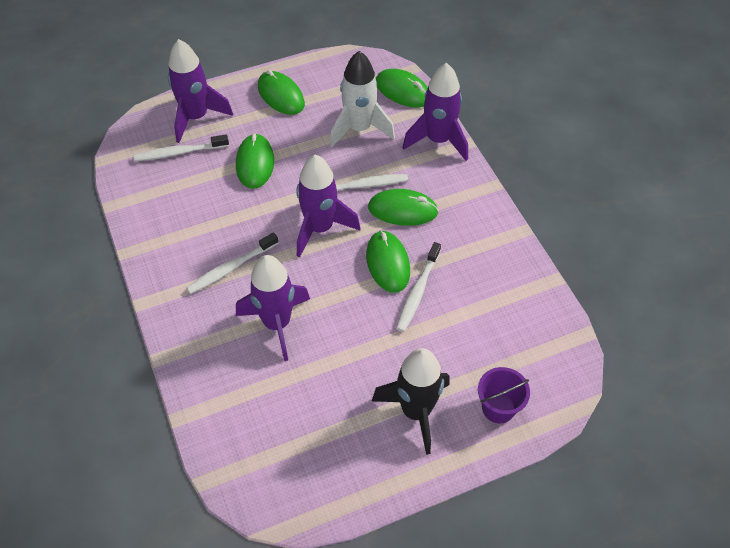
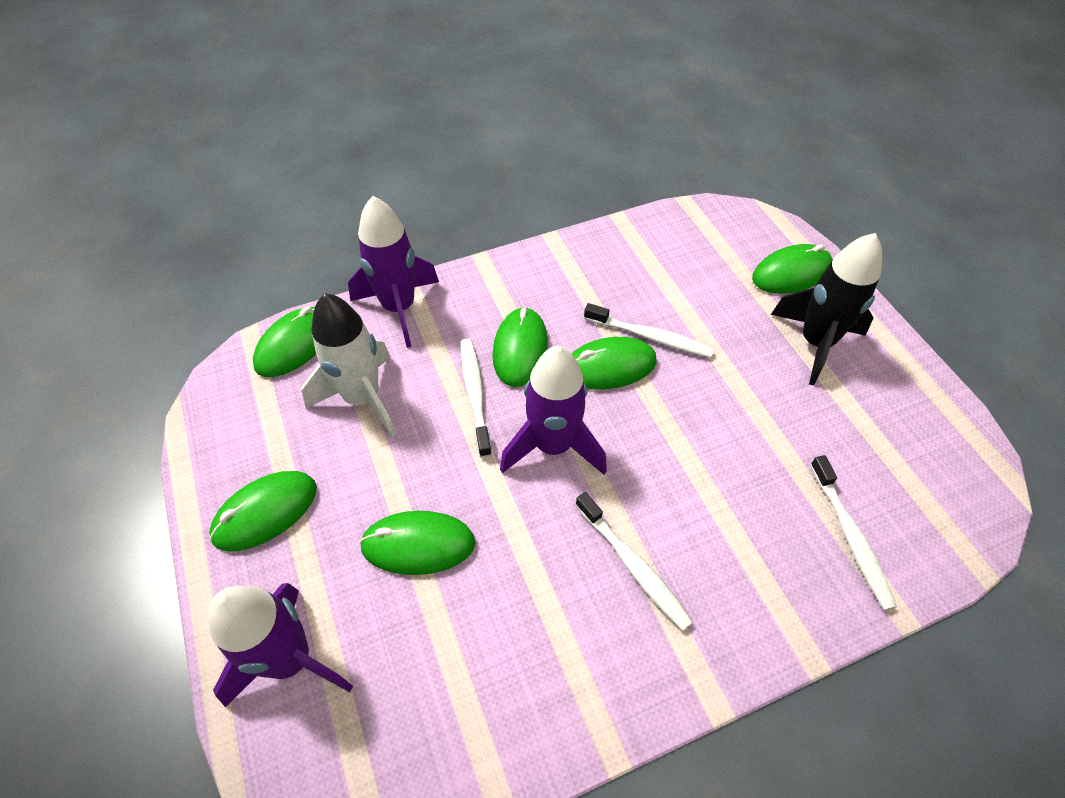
camera: 90 degrees left, 0 degrees up
white toothbrush [134,134,229,161] -> white toothbrush moved to [810,455,897,610]
purple rocket [236,255,310,361] -> none
purple bucket [478,367,530,423] -> green mouse [752,244,833,294]

